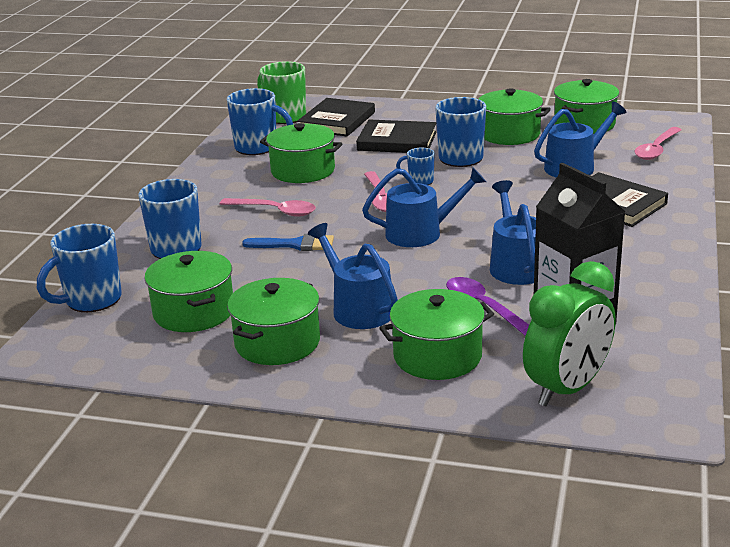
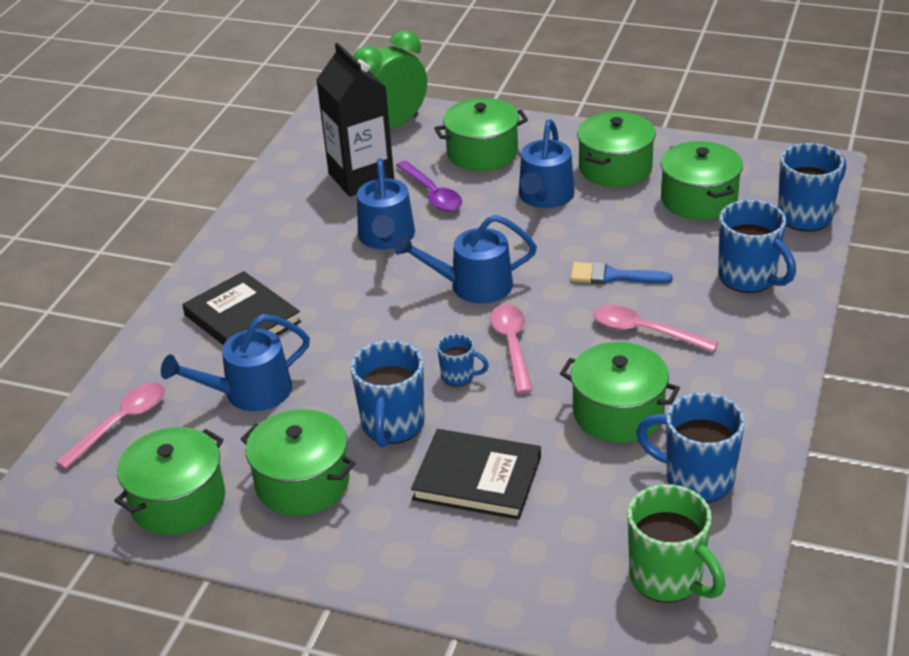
camera: 175 degrees left, 10 degrees up
black book [297,98,375,136] -> none
blue watering can [308,223,398,329] -> blue watering can turned 45 degrees clockwise [519,120,575,208]

